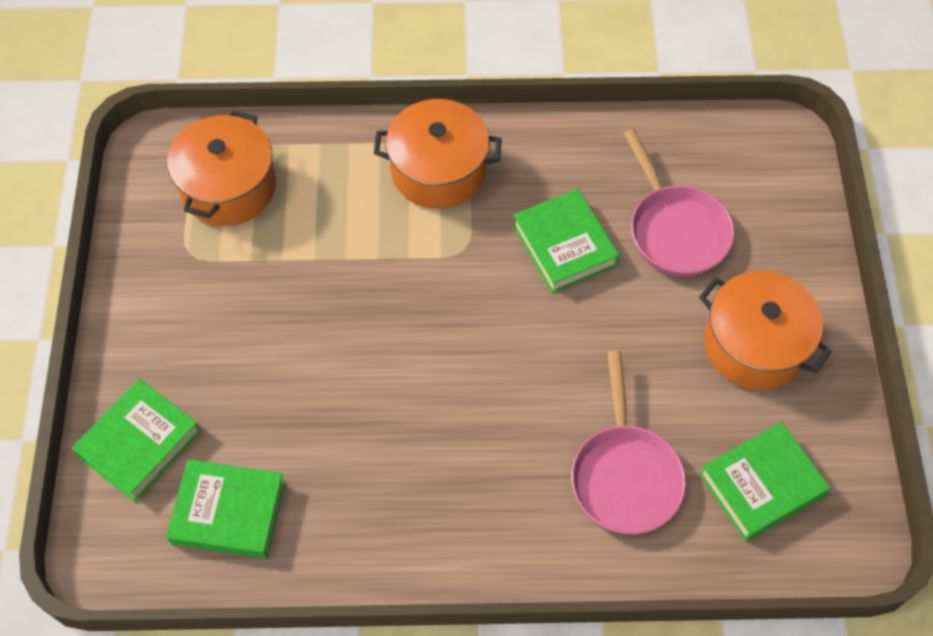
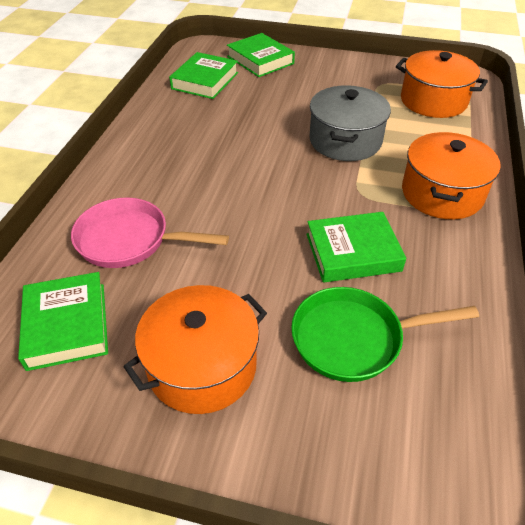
camera: 105 degrees right, 15 degrees down
pink pan [623,129,734,276] -> green pan [291,287,479,382]
none -> grey pot [309,85,391,161]

